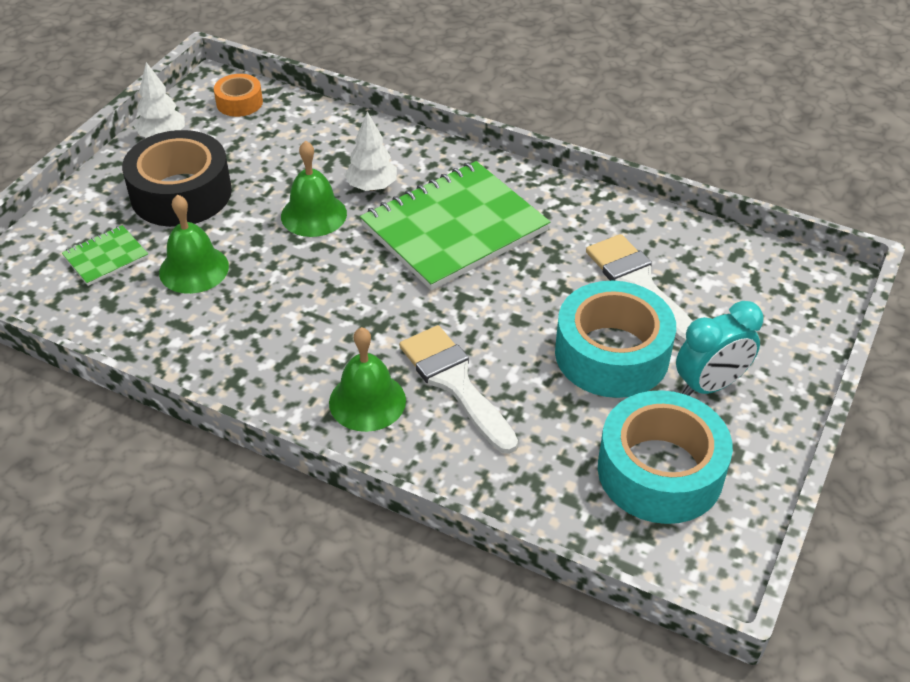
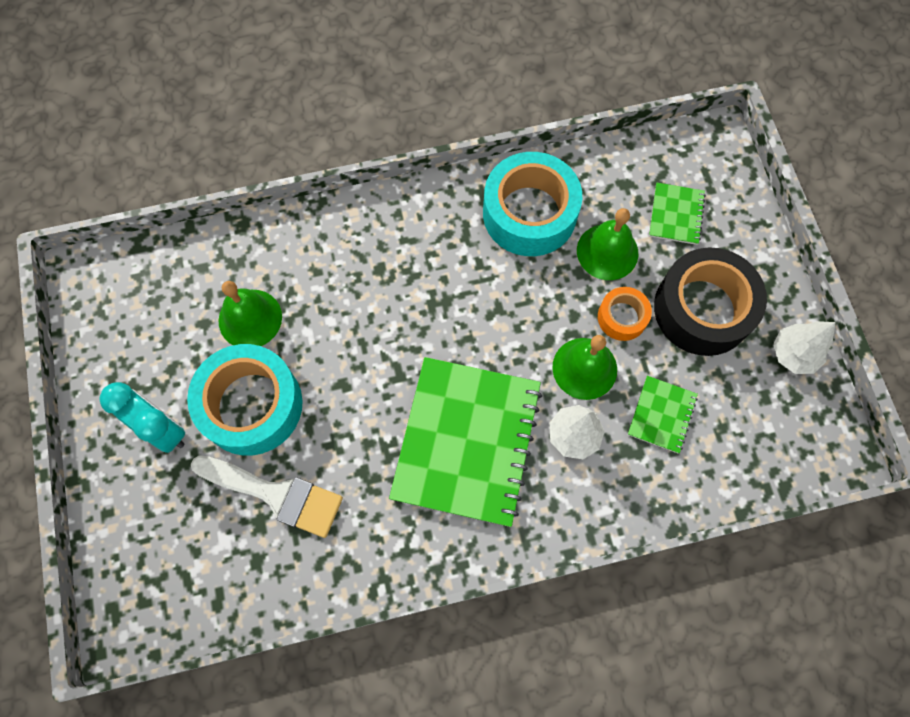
camera: 140 degrees right, 25 degrees up
orange tape [214,74,263,117] -> orange tape moved to [598,287,652,341]
green bell [329,327,406,432] -> green bell moved to [219,281,282,346]
white brush [399,325,518,454] -> none
turquoise tape [598,390,733,524] -> turquoise tape moved to [483,152,582,256]
turquoise clock [676,301,763,396] -> turquoise clock turned 105 degrees clockwise [99,382,185,453]
none -> green notebook [628,376,698,453]

